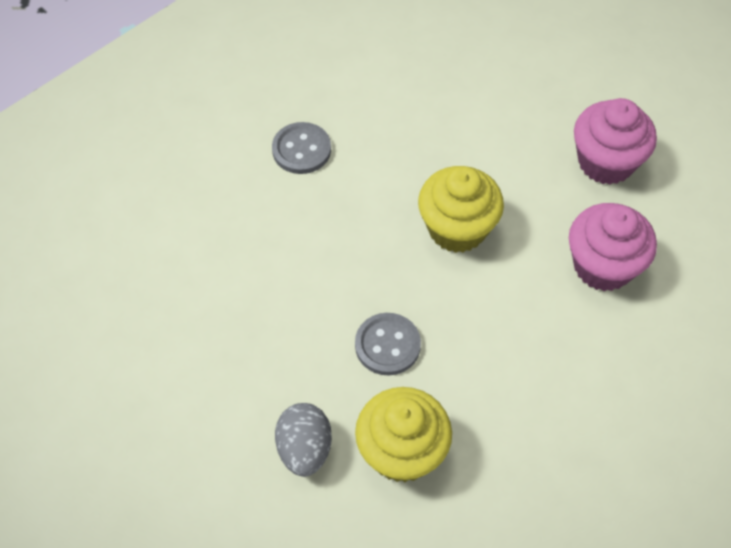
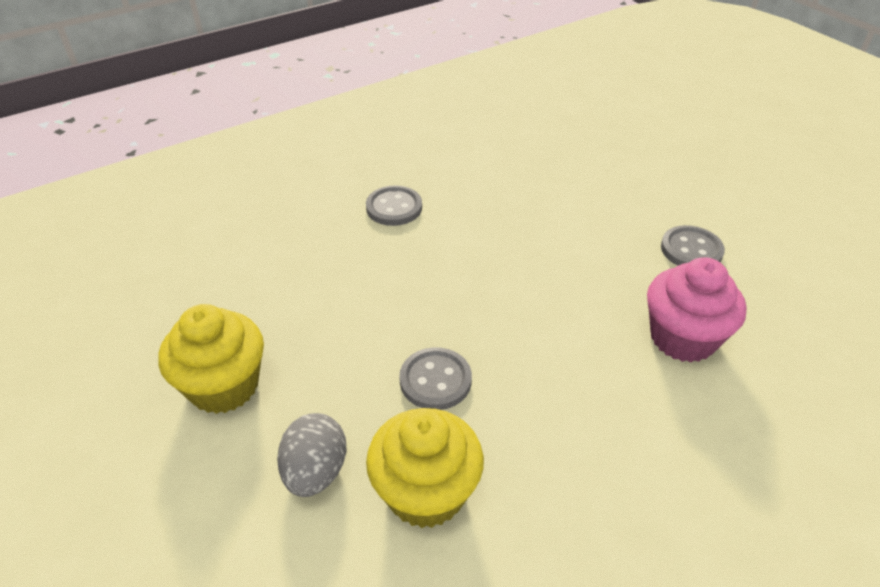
camera: 10 degrees right, 15 degrees down
yellow cupcake [418,166,504,253] -> yellow cupcake moved to [158,304,264,414]
pink cupcake [574,98,657,185] -> grey button [661,225,725,266]

